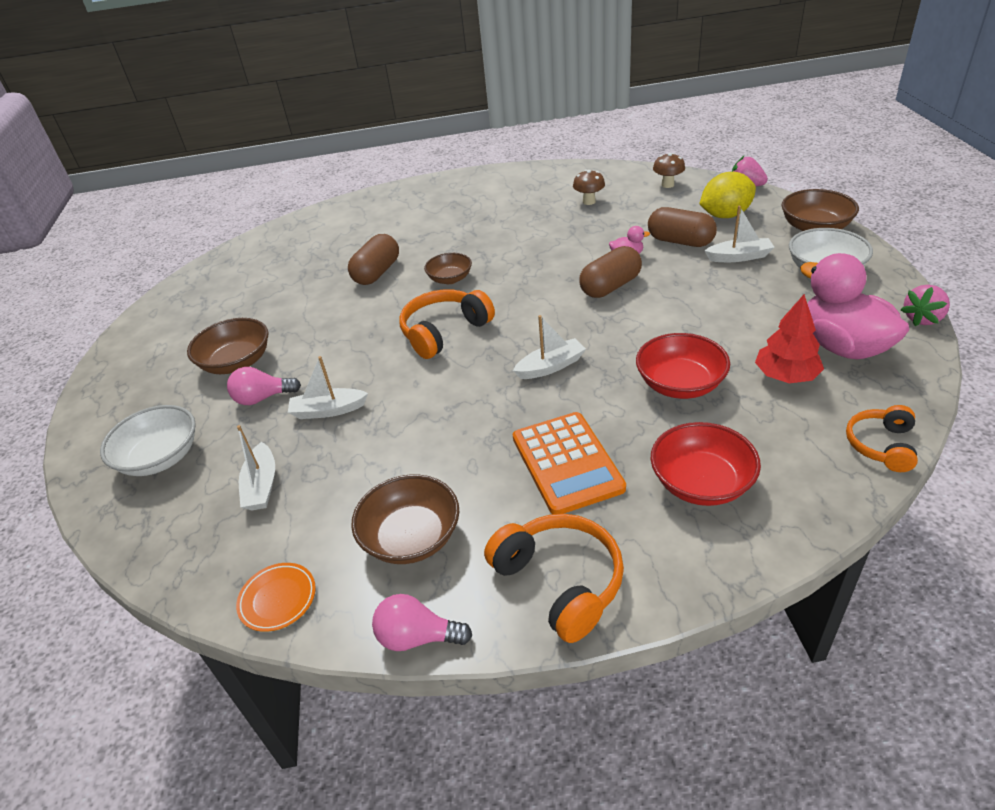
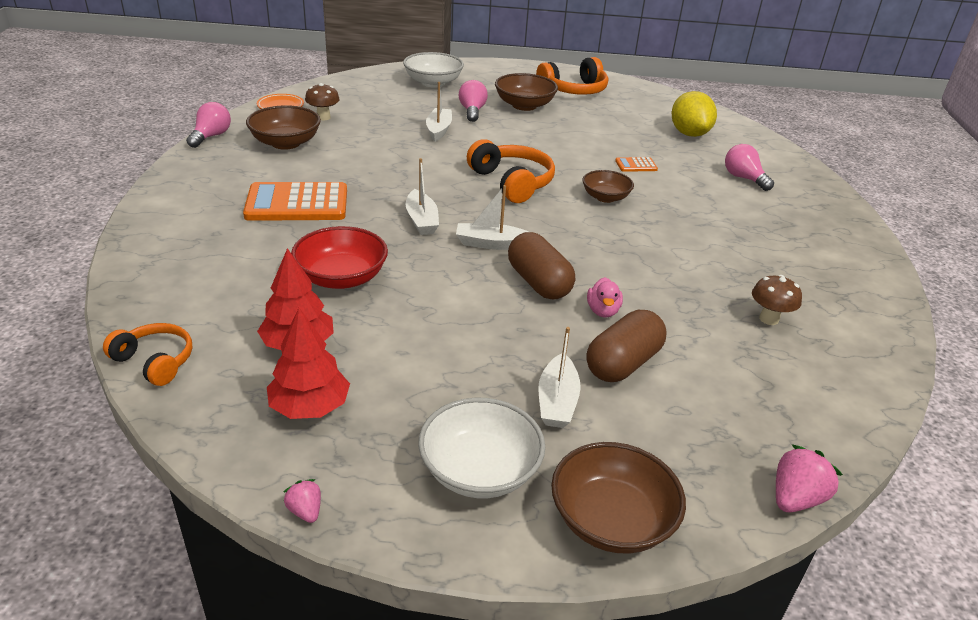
camera: 95 degrees right, 5 degrees down
white boat [237,425,275,510] -> white boat moved to [456,185,529,250]
brown capsule [348,234,399,285] -> orange calculator [615,157,658,172]
orange headphones [484,514,624,643] -> orange headphones moved to [536,57,608,95]
red bowl [651,422,761,506] -> none
brown mushroom [653,153,685,188] -> brown mushroom moved to [305,83,340,120]
yellow lemon [699,172,756,218] -> yellow lemon moved to [672,91,717,137]
pink duck [800,253,910,359] -> red tree [267,308,350,419]
pink strawberry [901,285,950,326] -> pink strawberry [284,479,321,523], size x0.59
none -> pink light bulb [725,144,774,191]

